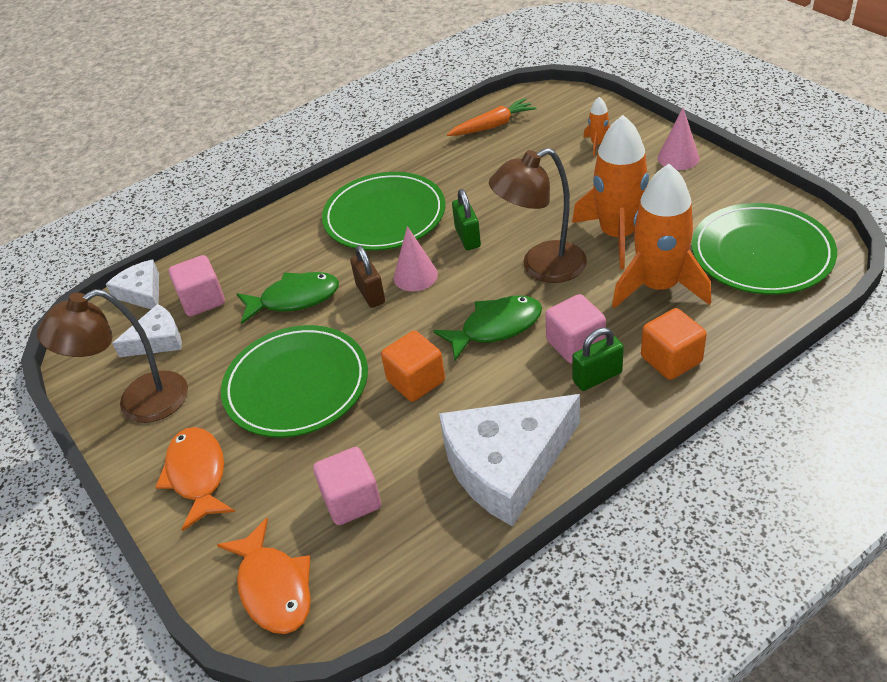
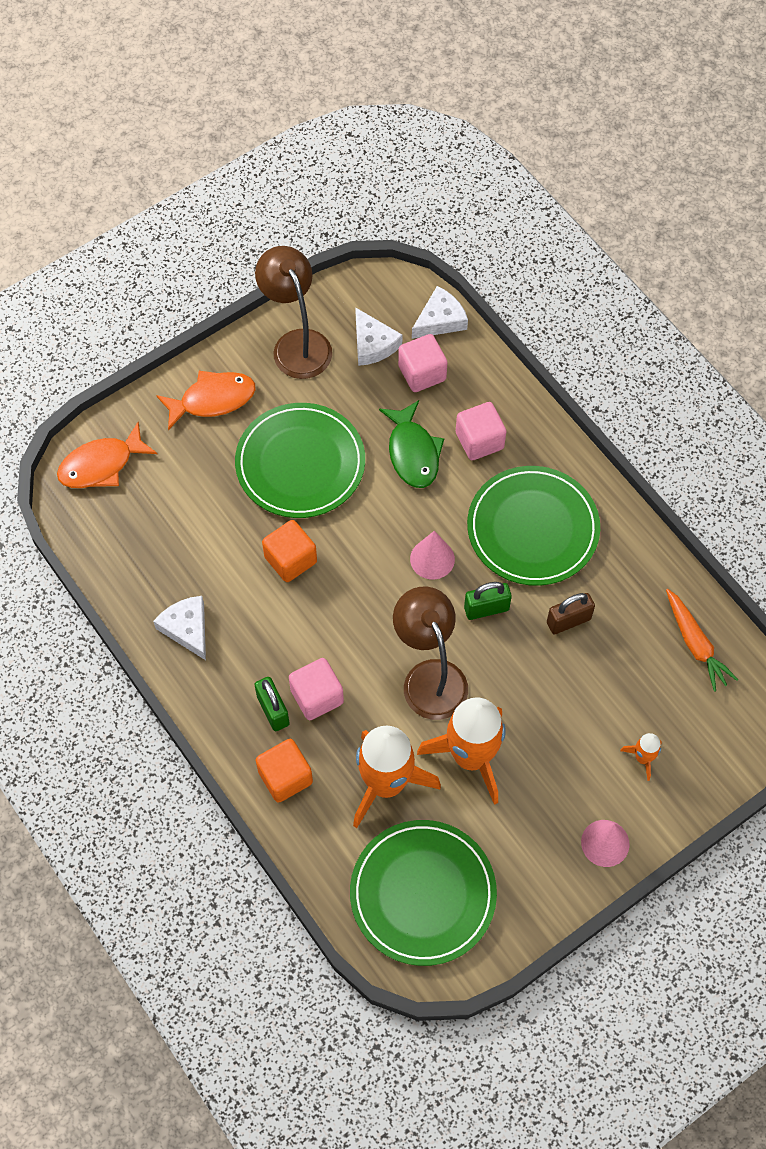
camera: 85 degrees right, 20 degrees up
pink cube [313,447,381,525] -> pink cube moved to [456,402,507,460]
brown padlock [350,245,385,308] -> brown padlock moved to [547,593,595,634]
green fish [433,296,542,360] -> none
white cheese [439,394,580,527] -> white cheese [153,596,206,660], size x0.53

